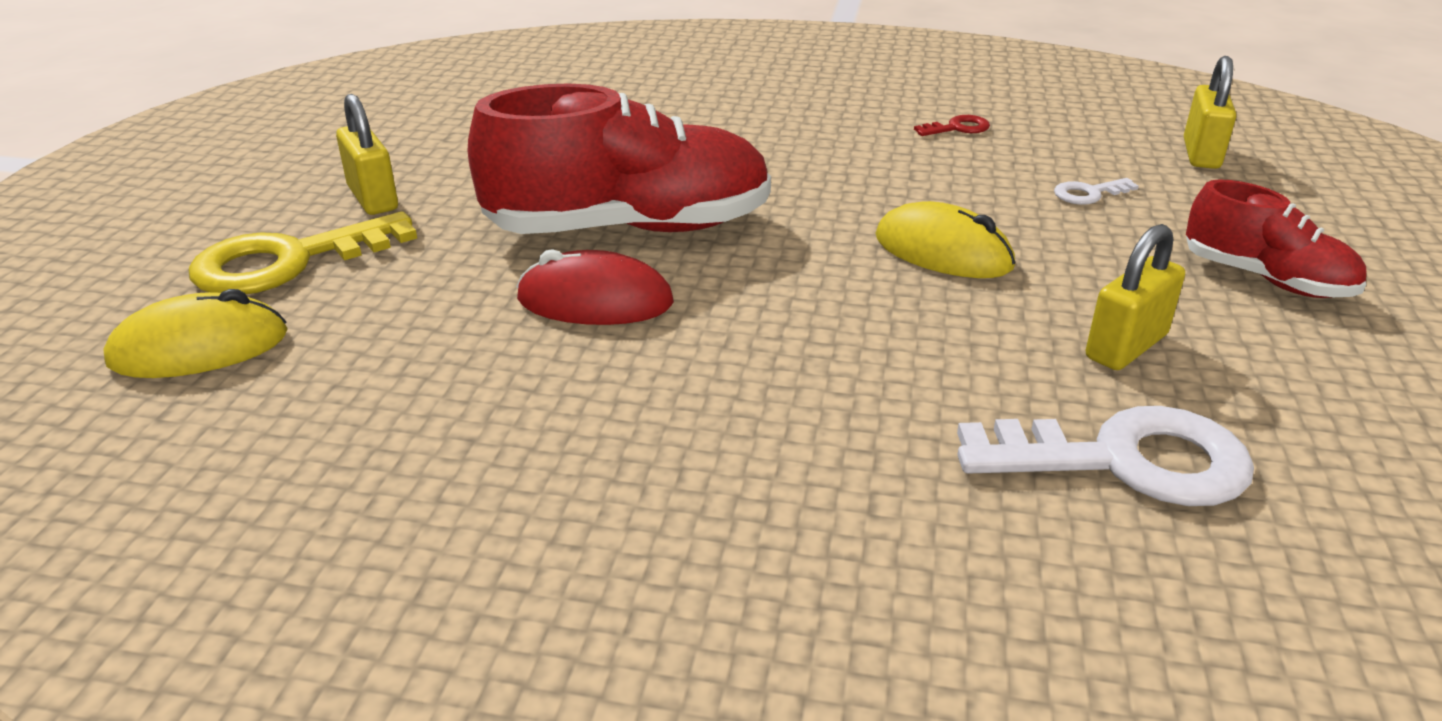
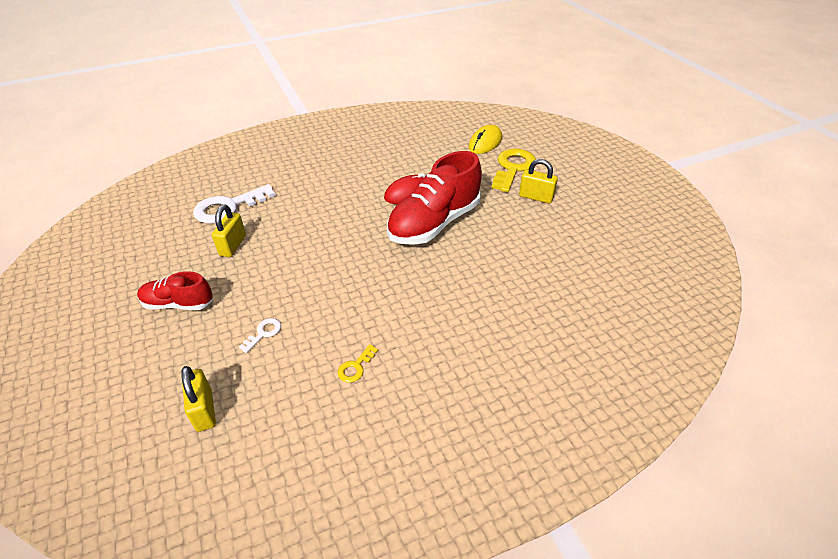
camera: 145 degrees right, 10 degrees up
yellow mouse [876,201,1015,278] -> none
red key [914,115,990,136] -> yellow key [337,344,378,383]

